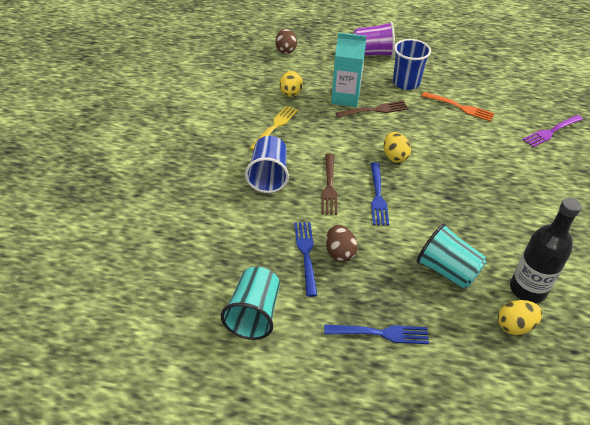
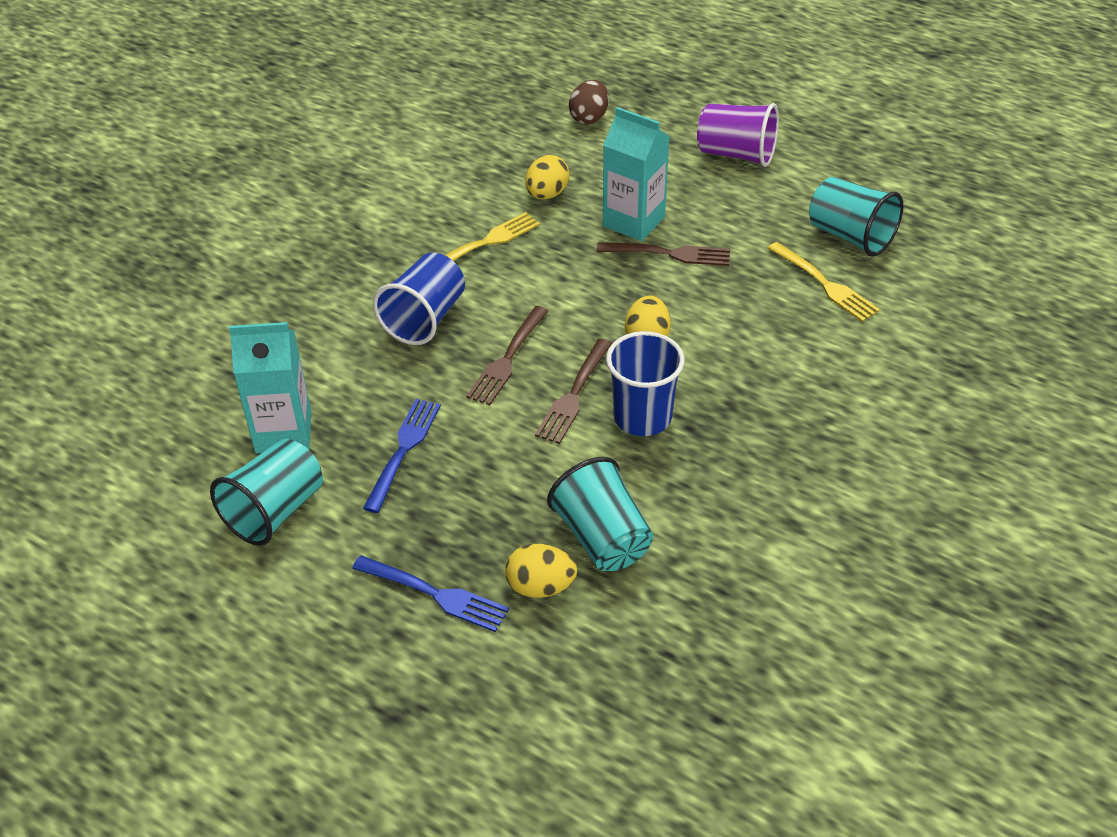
camera: 25 degrees right, 0 degrees up
brown egg [326,225,358,262] -> none
blue fork [371,162,389,225] -> brown fork [535,339,612,444]
blue cup [393,39,431,90] -> blue cup moved to [606,331,685,436]
orange fork [422,92,495,122] -> yellow fork [768,242,880,322]
yellow egg [498,300,542,335] -> yellow egg moved to [505,544,577,598]
black bottle [510,198,582,303] -> none
purple fork [523,115,583,147] -> none
none -> turquoise carton [229,322,311,453]
none -> turquoise cup [809,177,904,257]

